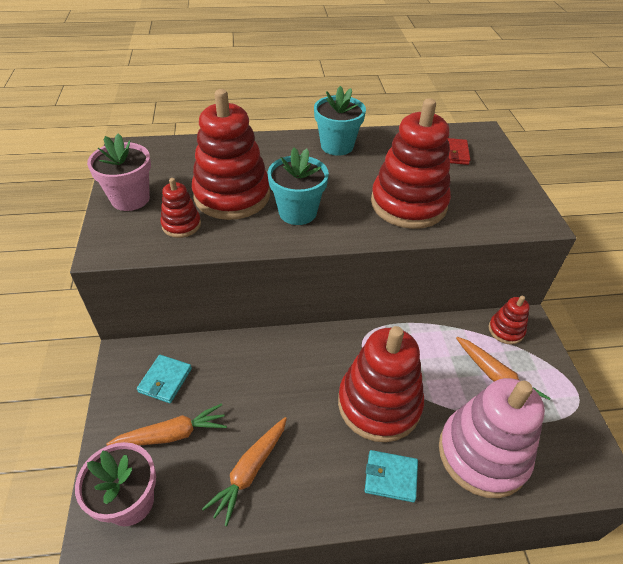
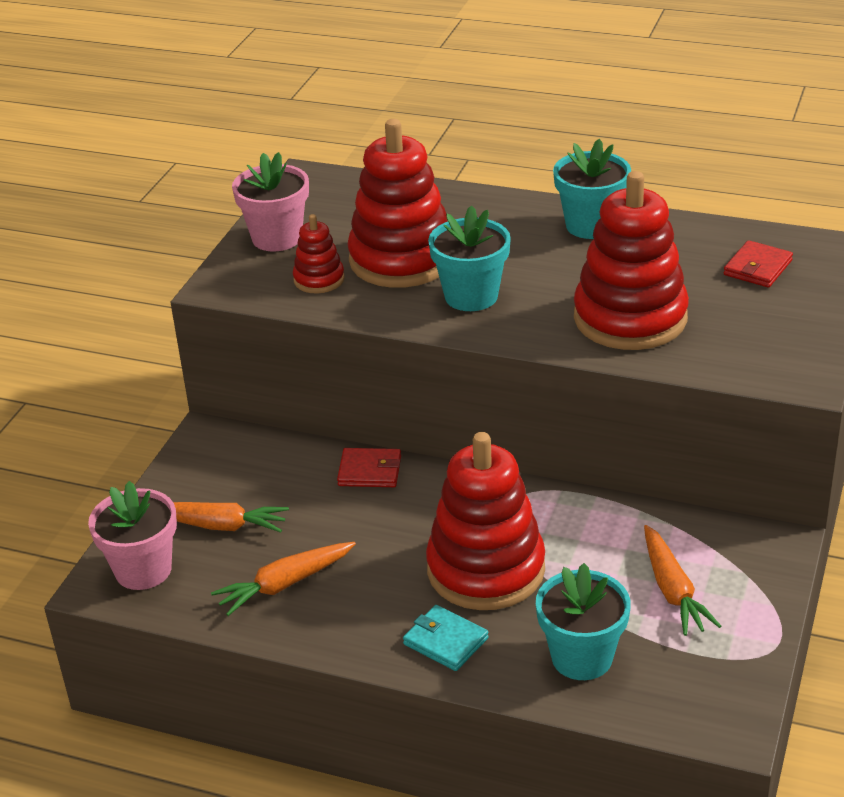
camera: 30 degrees right, 10 degrees down
turquoise wallet [137,355,192,403] -> none
pink stacking toy [439,378,545,498] -> turquoise flower pot [536,563,631,680]
red stacking toy [489,296,530,345] -> none
none -> red wallet [337,448,401,487]

